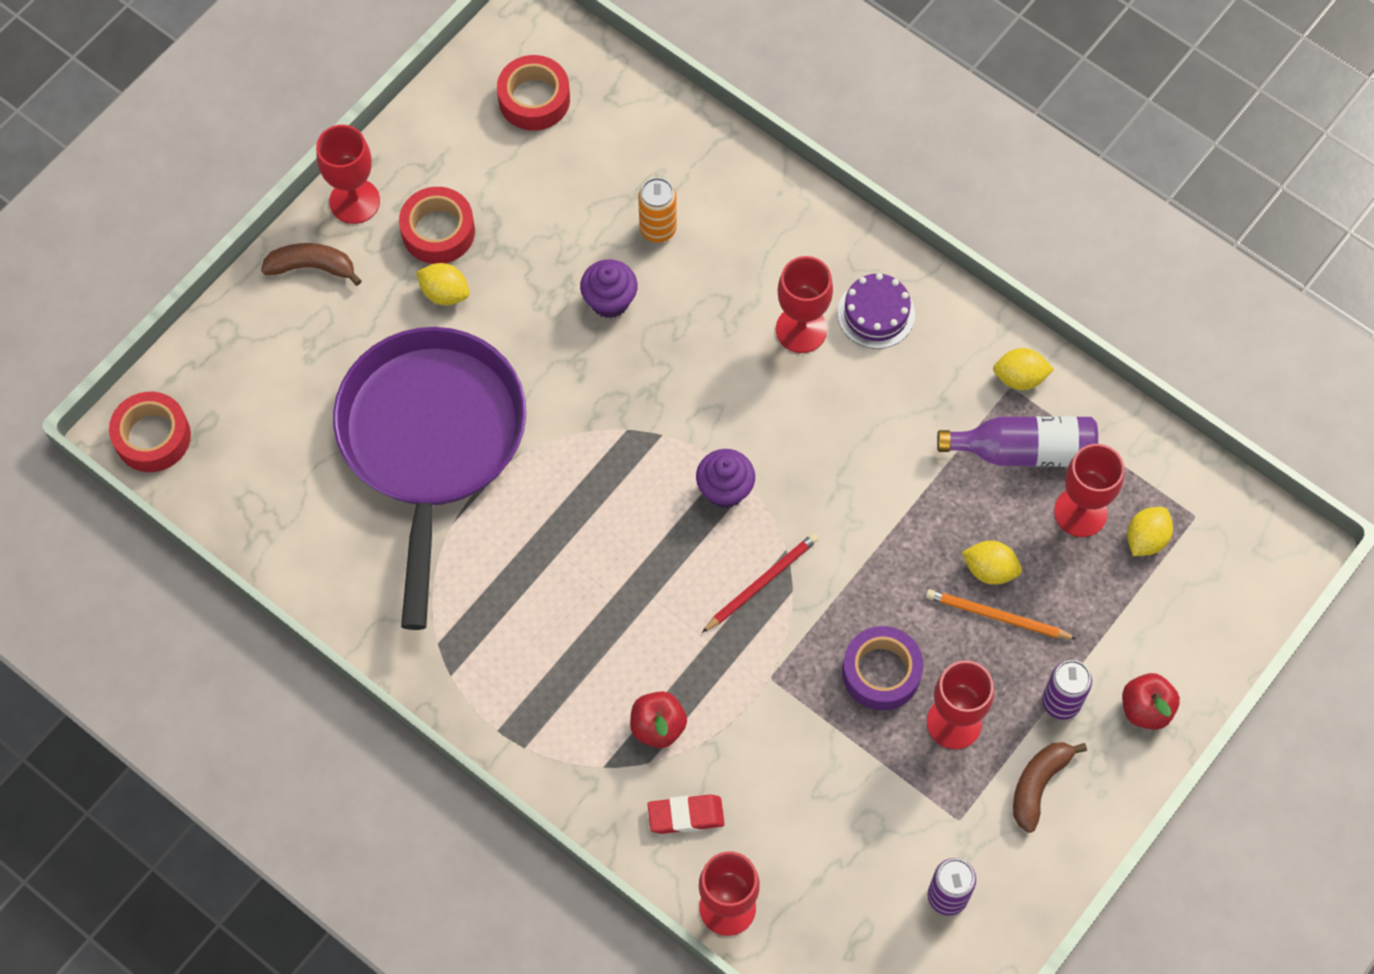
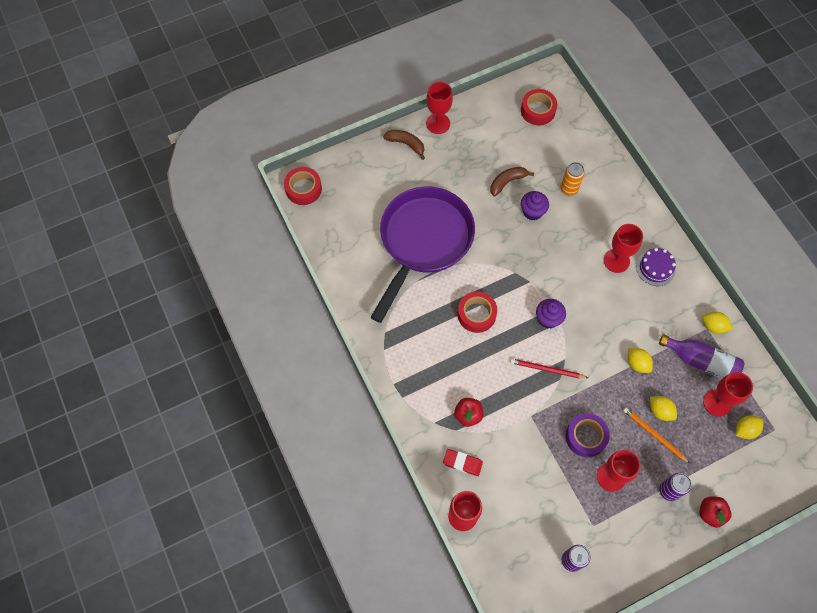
camera: 25 degrees right, 0 degrees up
red tape [399,187,475,264] -> red tape moved to [458,292,497,333]
yellow lemon [416,263,470,305] -> yellow lemon moved to [628,348,653,373]
red pencil [702,533,819,633] -> red pencil turned 150 degrees counterclockwise [510,359,588,378]
brown banana [1013,742,1087,833] -> brown banana moved to [490,167,534,196]

